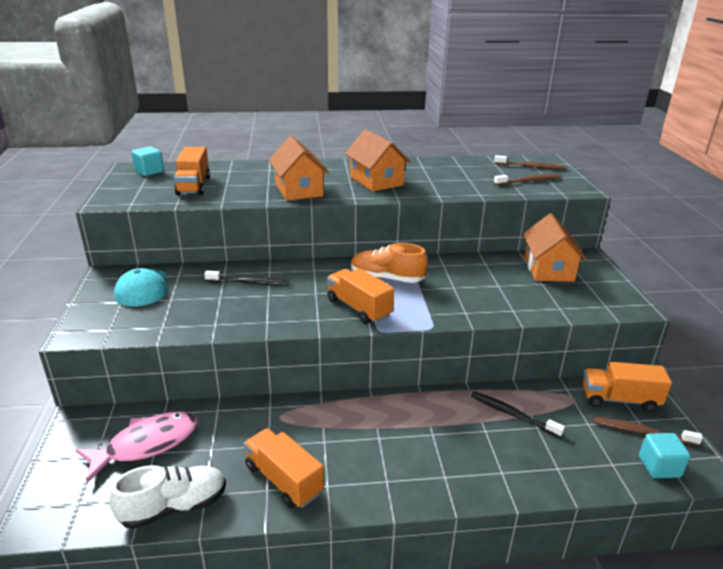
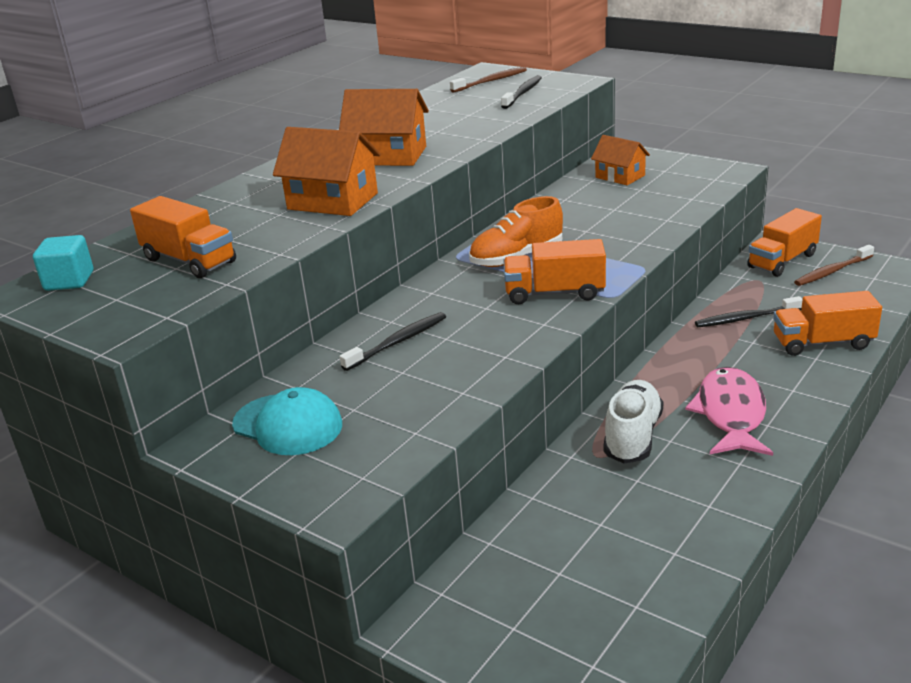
camera: 45 degrees left, 0 degrees up
pink fish [76,411,197,483] -> pink fish moved to [685,367,773,456]
white shoe [109,465,226,529] -> white shoe moved to [604,380,663,464]
orange truck [244,428,324,508] -> orange truck moved to [773,291,882,356]
brown toothbrush [494,174,561,185] -> black toothbrush [501,75,542,109]
orange house [523,213,587,282] -> orange house [591,135,650,185], size x0.65
turquoise cube [639,433,690,478] -> none

